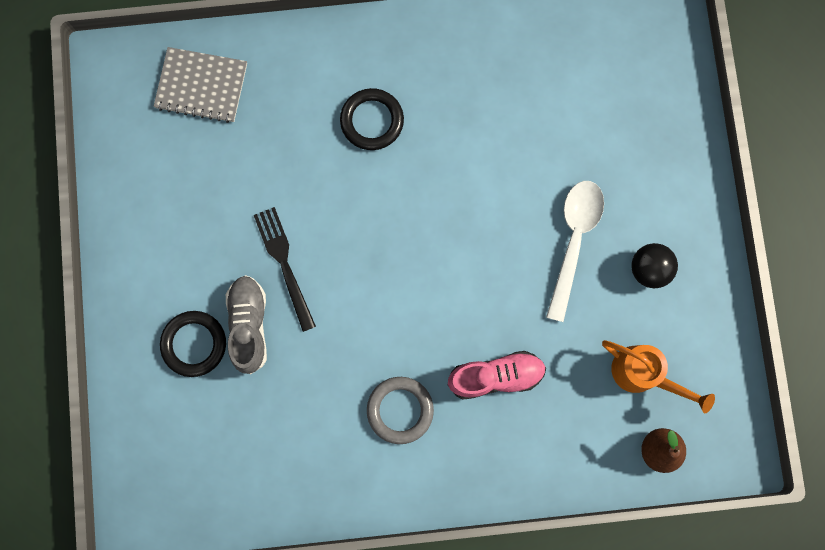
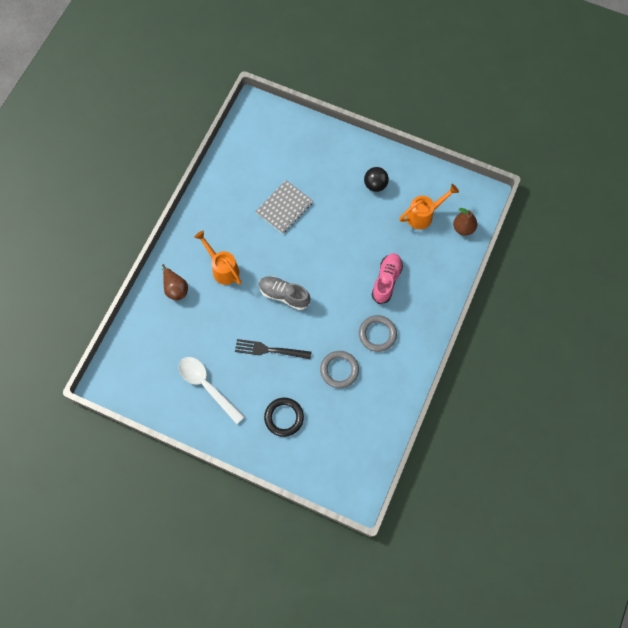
camera: 60 degrees left, 10 degrees down
grey notebook [153,47,247,123] -> grey notebook moved to [255,180,313,234]
grey shoe [226,275,267,374] -> grey shoe moved to [259,276,311,310]
black ring [340,88,404,150] -> orange watering can [194,231,242,285]
white spoon [546,181,604,322] -> white spoon moved to [179,357,244,424]
none -> brown pear [162,264,188,300]
none -> grey ring [320,351,359,388]

